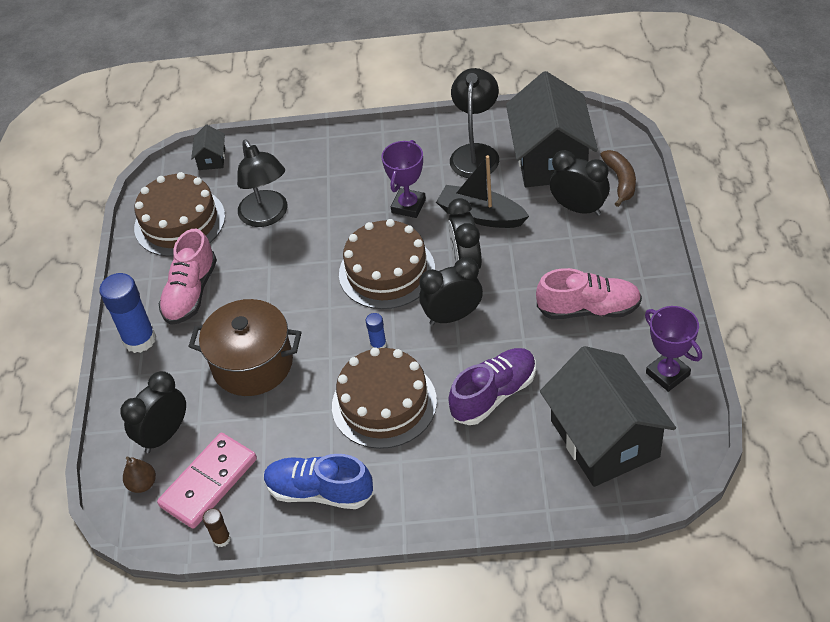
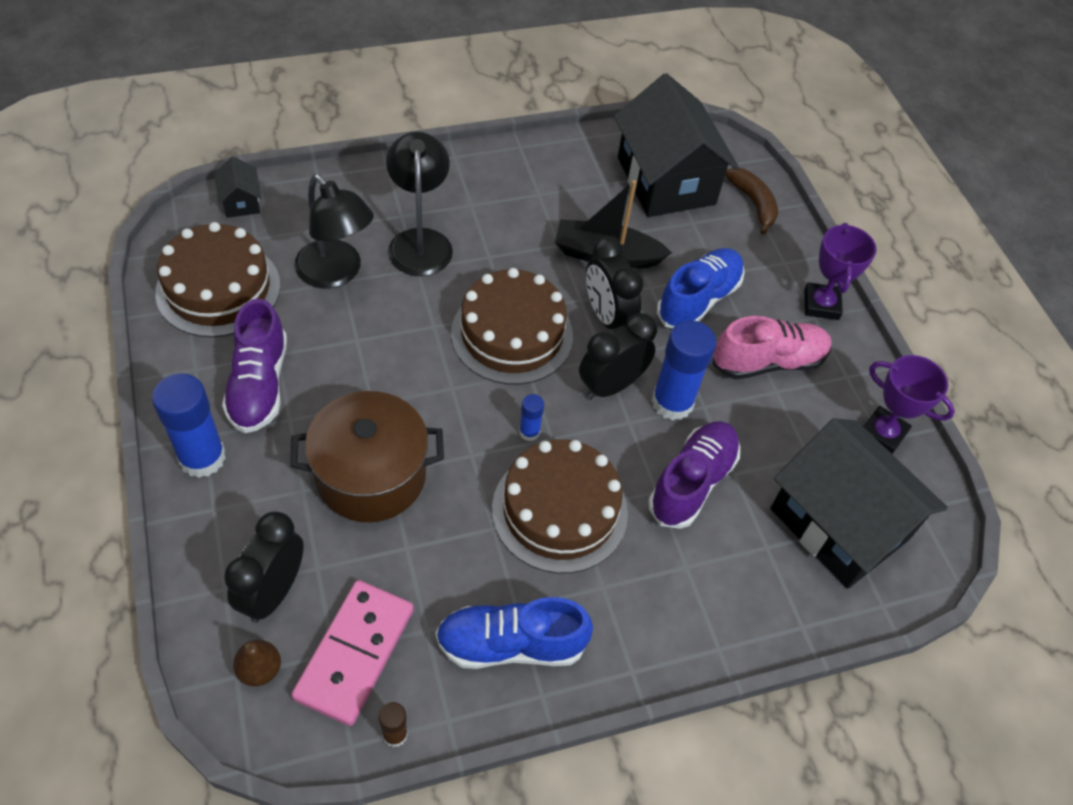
camera: 25 degrees left, 5 degrees up
pink shoe [159,229,217,325] -> purple shoe [222,299,287,433]
purple trophy [382,140,426,218] -> purple trophy moved to [804,223,877,320]
black lamp [450,68,499,178] -> black lamp moved to [386,132,453,276]
black clock [550,150,610,216] -> none
none -> blue glue stick [651,320,716,421]
none -> blue shoe [657,248,745,328]

